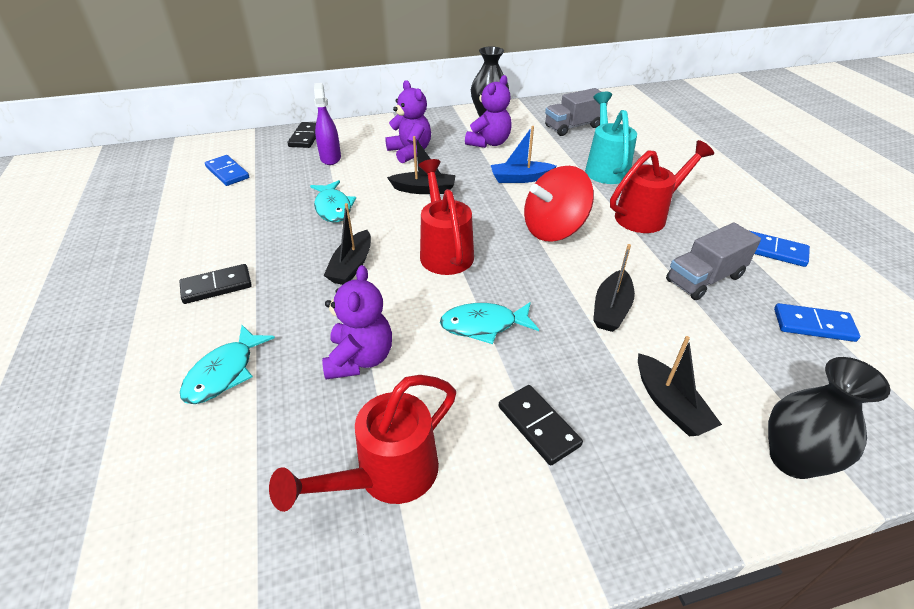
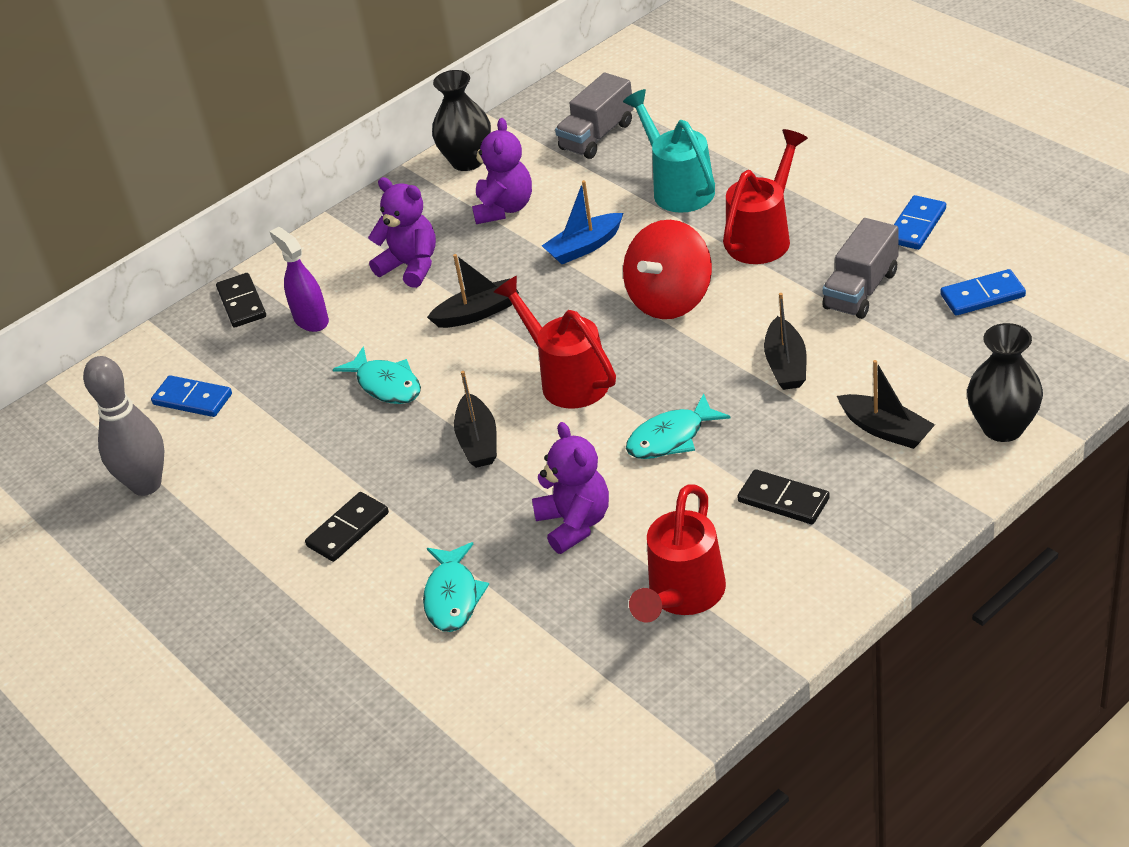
camera: 20 degrees left, 0 degrees up
blue domino [748,230,810,267] -> blue domino turned 60 degrees counterclockwise [894,195,946,250]
none -> grey bowling pin [83,356,164,496]

